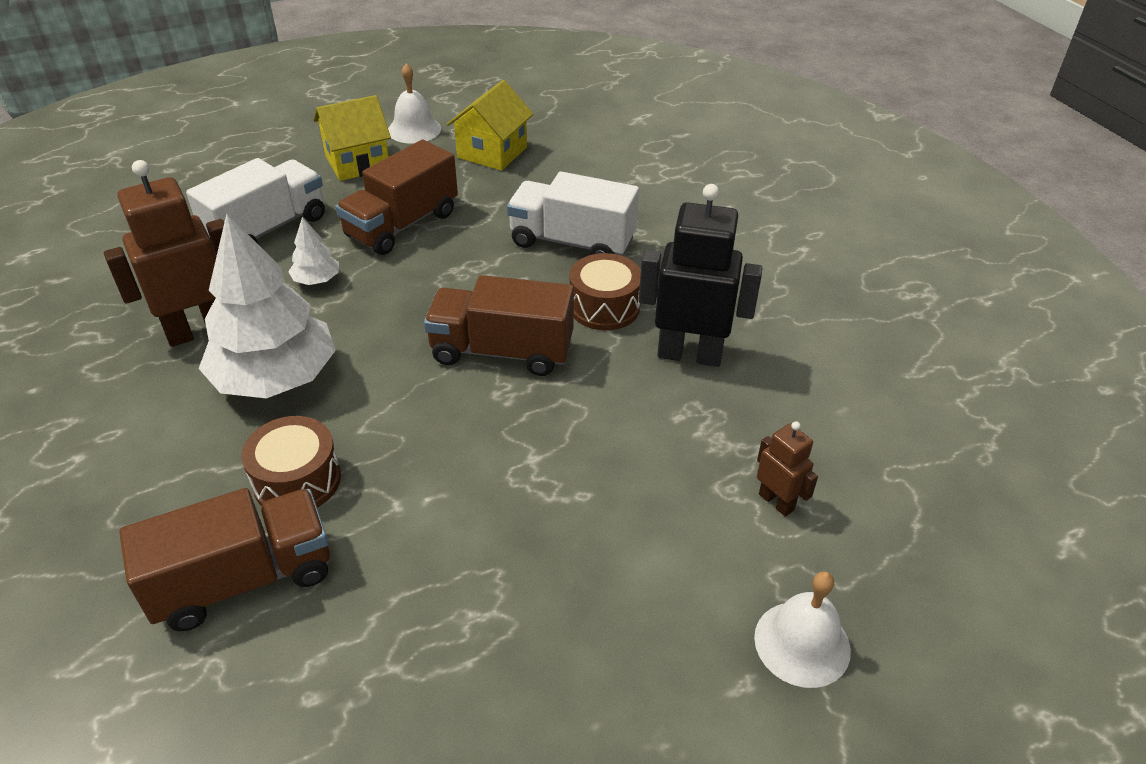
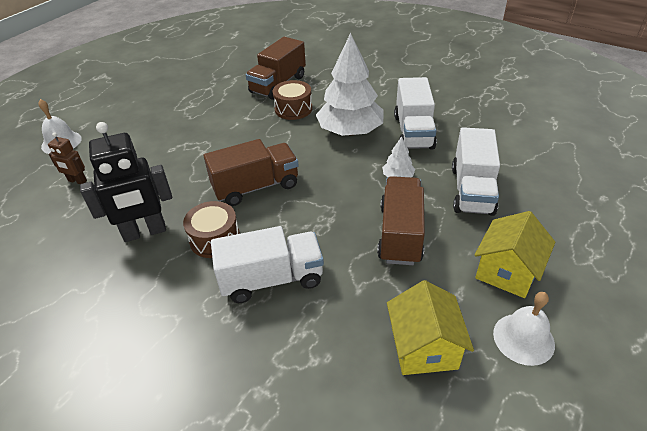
camera: 150 degrees right, 0 degrees up
brown robot [104,160,224,347] -> white truck [394,77,437,150]

